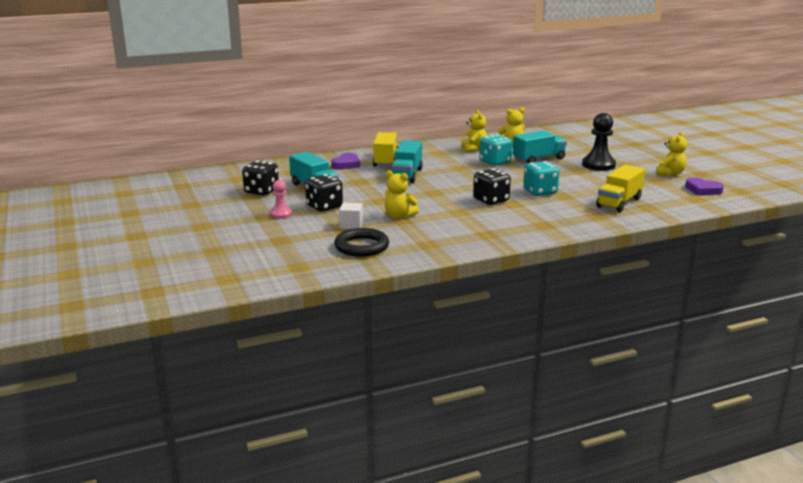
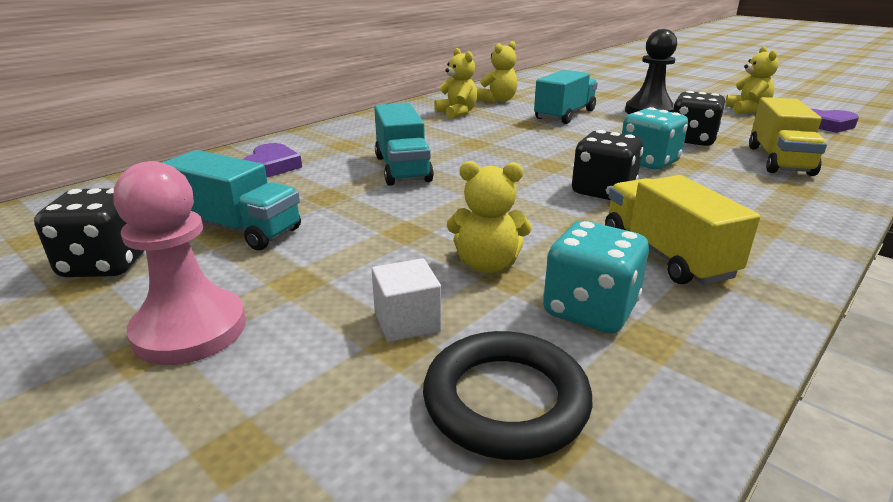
camera: 25 degrees left, 5 degrees up
pink pawn [270,180,292,219] -> pink pawn [113,161,246,365], size x1.72
black dice [305,174,343,211] -> black dice moved to [673,91,726,146]
yellow truck [373,132,398,167] -> yellow truck moved to [605,175,760,285]
turquoise dice [479,134,512,166] -> turquoise dice moved to [543,221,649,334]

